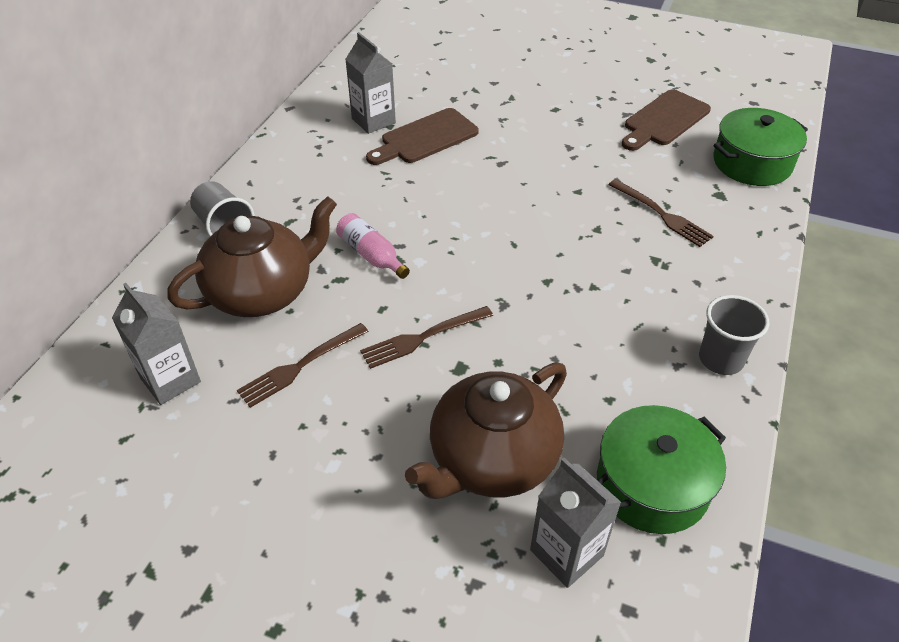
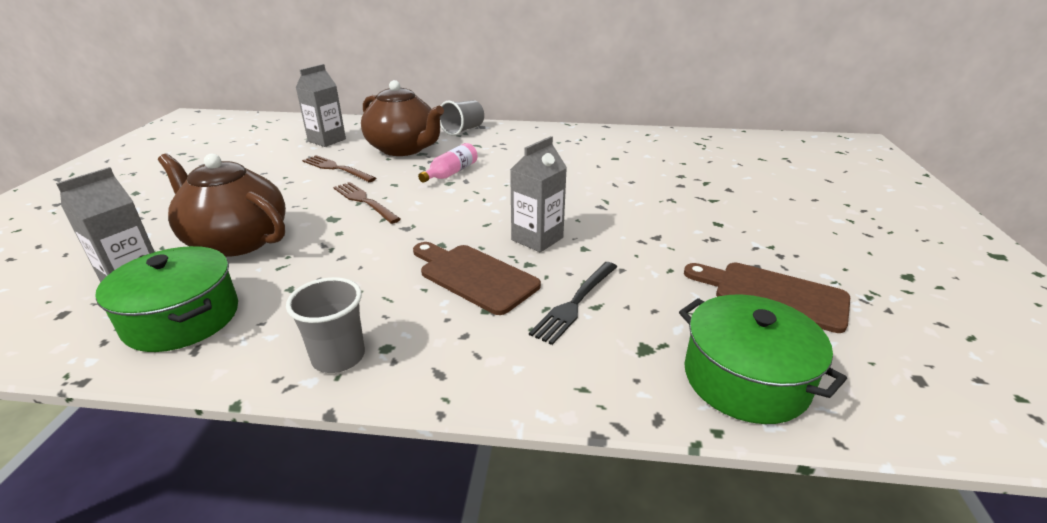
camera: 75 degrees right, 15 degrees down
grey carton [345,32,396,134] -> grey carton moved to [510,136,567,252]
brown cutting board [366,108,479,165] -> brown cutting board moved to [413,242,541,315]
brown fork [608,179,714,247] -> black fork [529,262,617,345]

